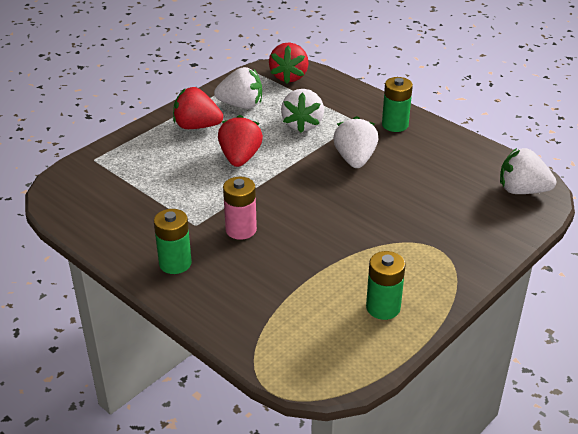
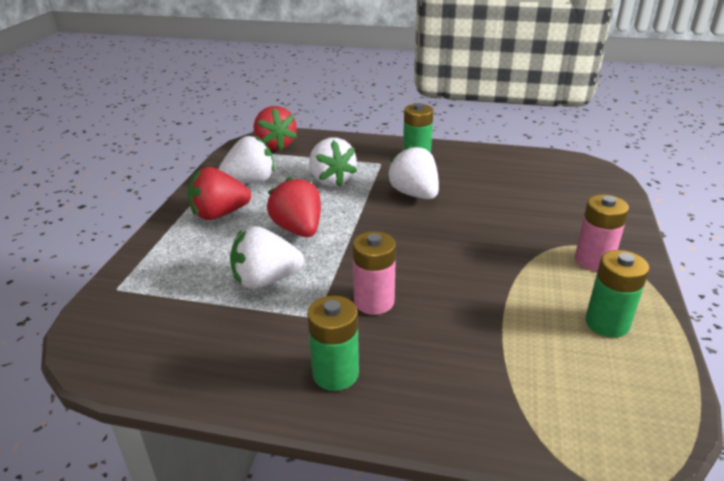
camera: 30 degrees left, 5 degrees down
white strawberry [500,148,556,194] -> white strawberry moved to [230,226,304,289]
none -> pink battery [575,195,629,271]

